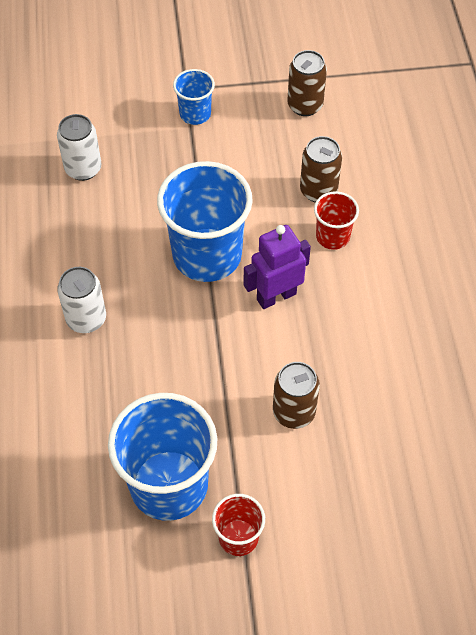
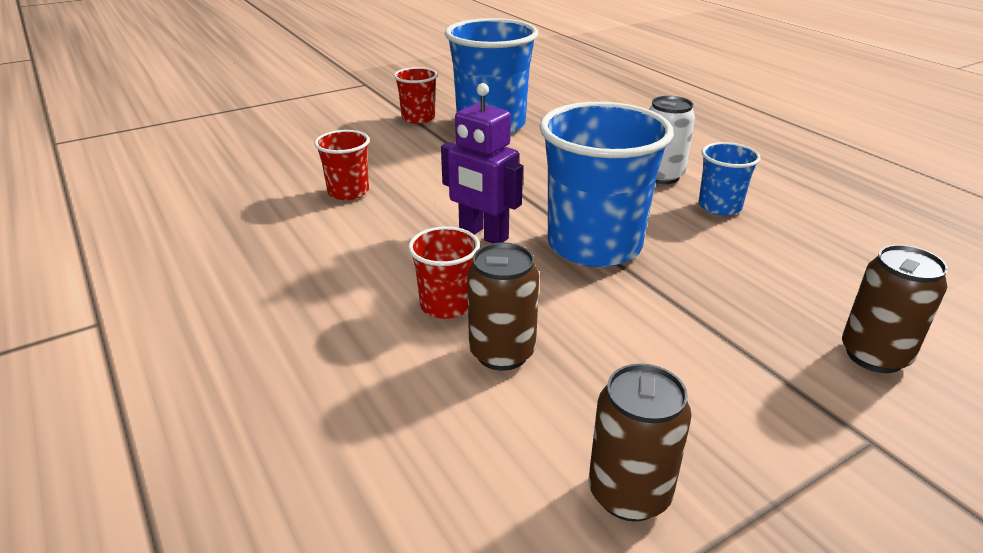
camera: 155 degrees right, 25 degrees down
white can [57,114,102,181] -> none
blue cup [173,69,215,125] -> blue cup moved to [699,142,761,215]
purple robot [244,225,311,309] -> purple robot turned 90 degrees clockwise [441,83,523,243]
brown can [273,362,320,429] -> brown can moved to [842,245,948,373]
none -> red cup [314,130,370,200]

